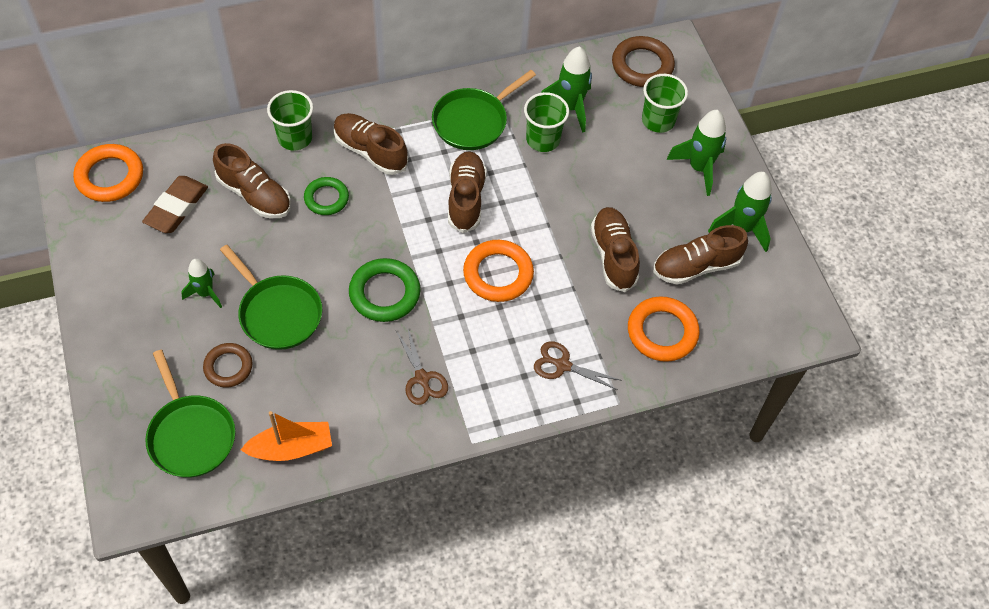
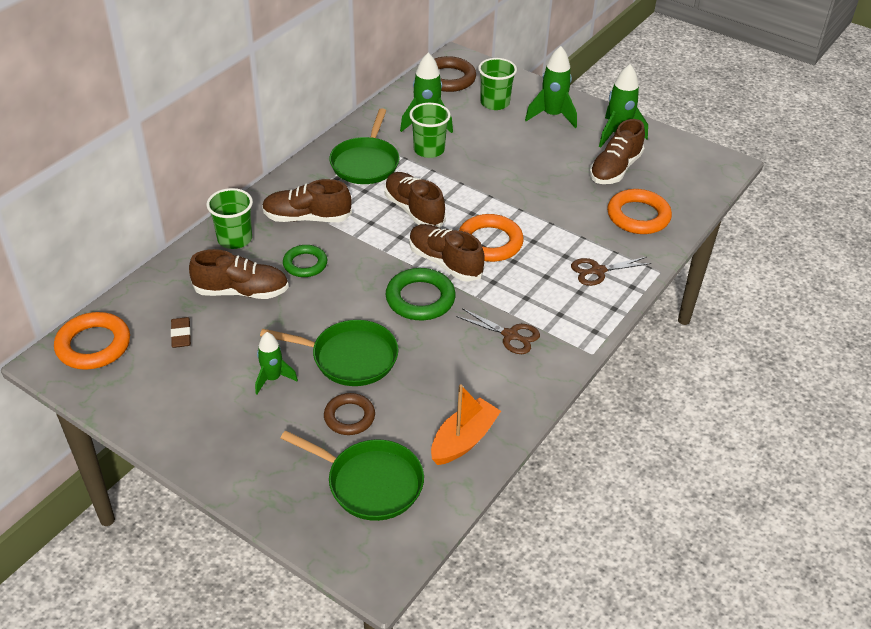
camera: 35 degrees left, 15 degrees down
brown eraser [142,176,208,233] -> brown eraser [171,317,191,348], size x0.58
brown shoe [591,207,640,292] -> brown shoe moved to [409,224,485,282]

